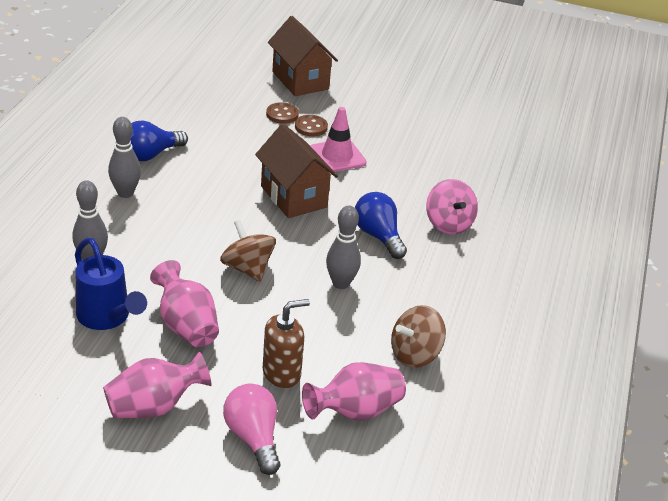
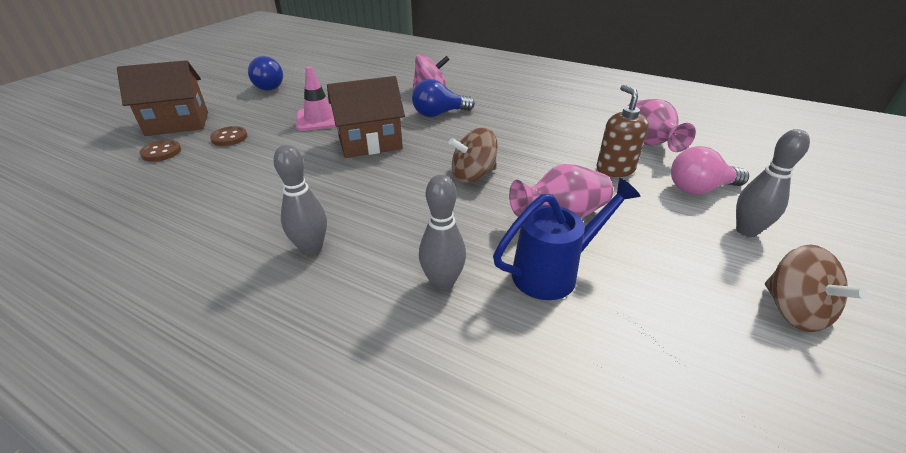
camera: 75 degrees left, 0 degrees up
pink vase [103,352,211,418] -> none
blue light bulb [131,120,188,161] -> blue light bulb moved to [248,56,283,91]
brown button [295,115,328,136] -> brown button moved to [139,140,181,162]
grey bowling pin [326,205,361,289] -> grey bowling pin moved to [736,129,810,237]
brown spinning top [391,305,446,368] -> brown spinning top moved to [765,244,867,332]

